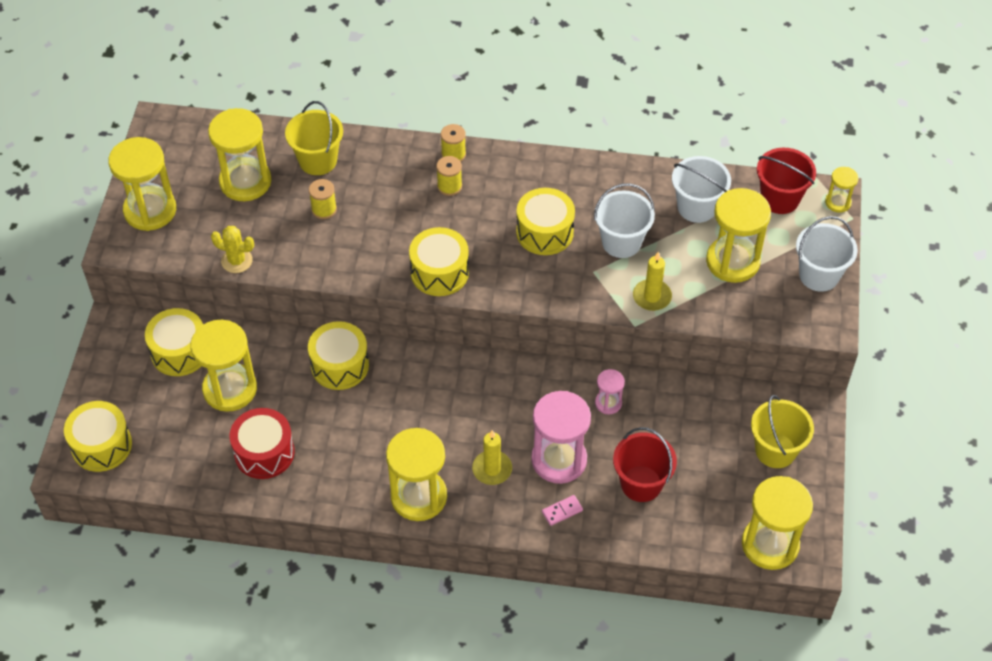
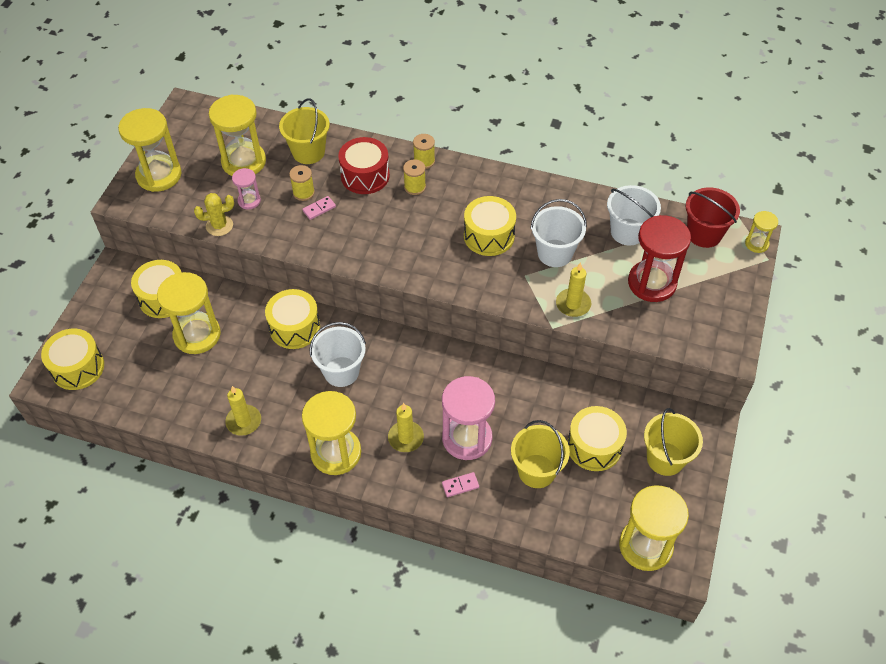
camera: 10 degrees right, 0 degrees up
yellow cactus [211,226,254,273] -> yellow cactus turned 45 degrees counterclockwise [194,193,234,236]
red drum [230,408,295,479] -> red drum moved to [338,137,390,194]
yellow drum [409,227,469,296] -> yellow drum moved to [567,406,627,471]
pink hourglass [595,369,625,415] -> pink hourglass moved to [232,168,261,210]
red bucket [613,427,677,502] -> yellow bucket [511,420,570,488]
yellow hourglass [706,188,771,283] -> red hourglass [628,215,691,302]
white bucket [796,216,858,292] -> white bucket moved to [309,322,366,387]
none -> yellow candle [225,386,261,436]
none -> pink domino [302,196,336,220]

